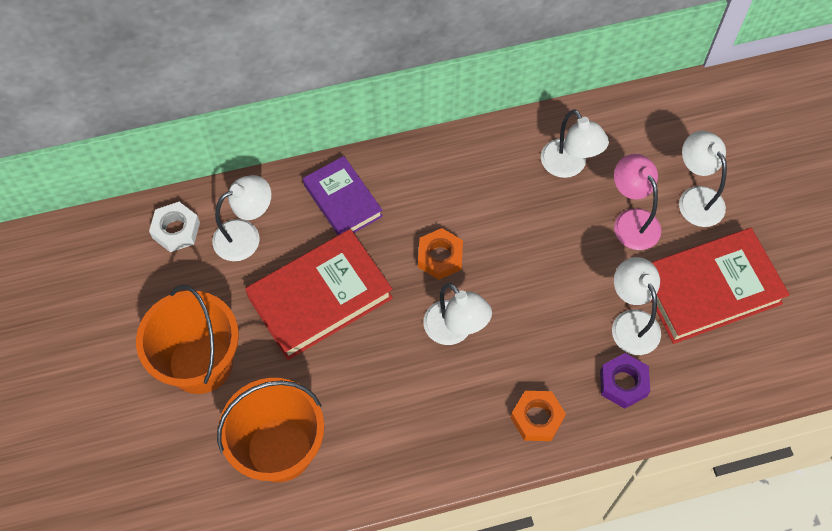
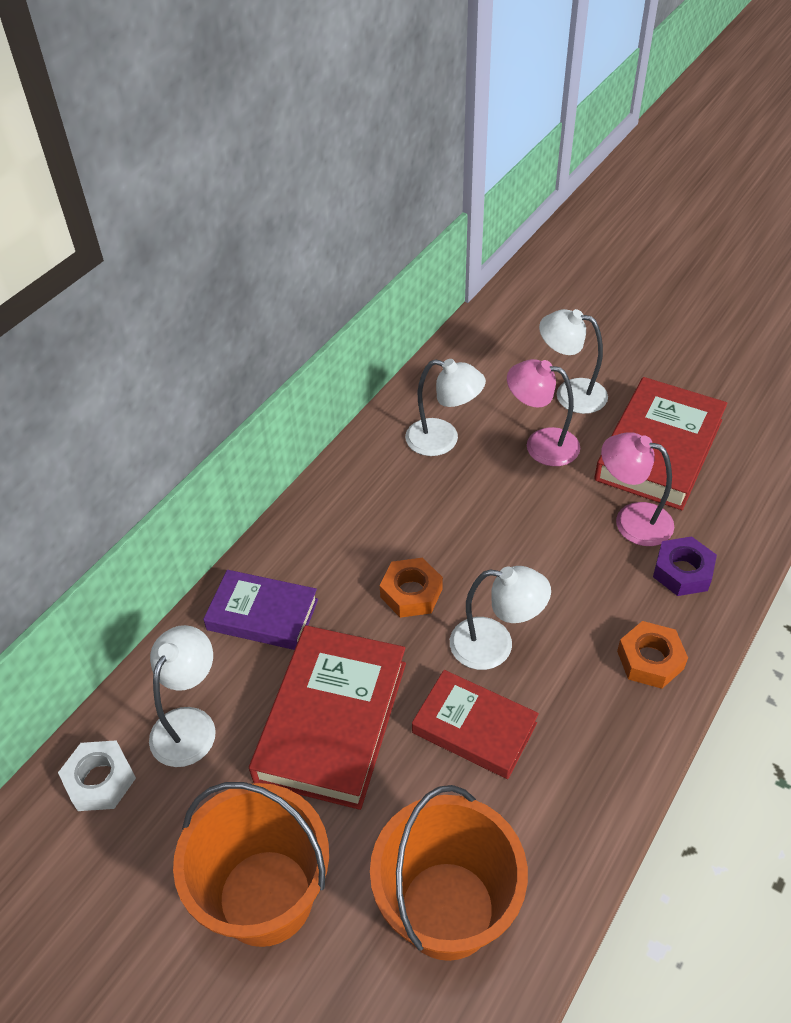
camera: 40 degrees left, 15 degrees down
white lamp [612,257,661,355] -> pink lamp [601,432,674,546]
none -> red book [412,670,539,779]

